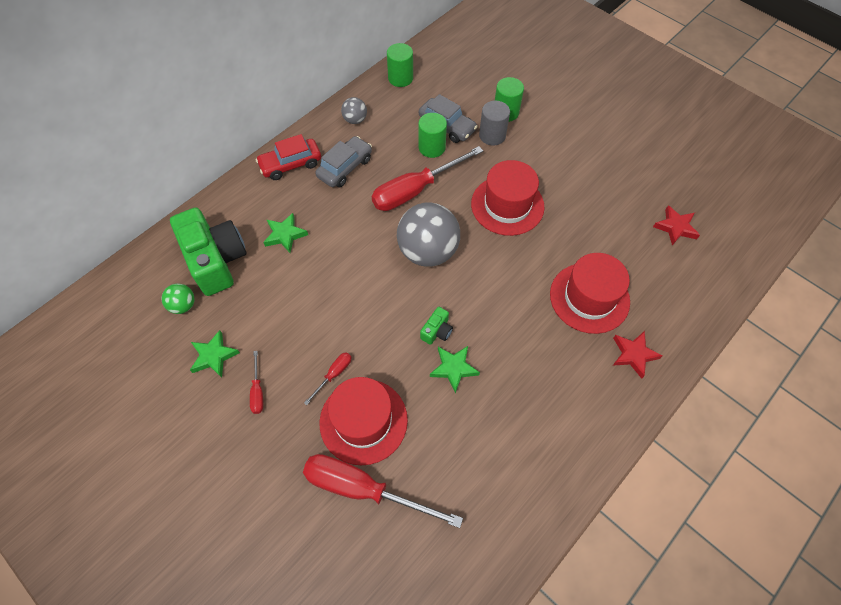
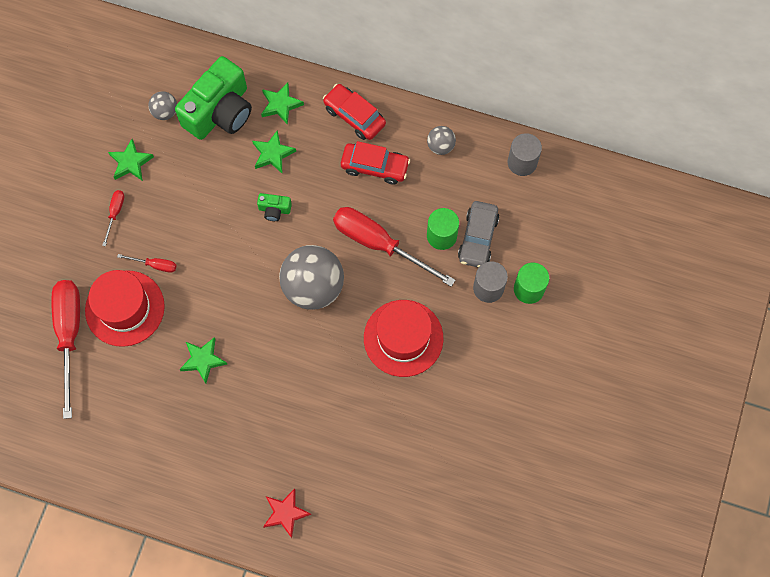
camera: 65 degrees right, 10 degrees up
green ball [162,283,195,314] -> grey ball [148,91,177,120]
red screwdriver [250,351,263,414] -> red screwdriver turned 135 degrees clockwise [102,190,124,246]
grey car [315,136,372,187] -> red car [341,141,410,185]
green cylinder [387,43,413,87] -> grey cylinder [508,133,542,176]
green camera [420,307,453,345] -> green camera moved to [257,193,292,221]
red hat [550,253,630,334] -> none
red star [653,205,700,246] -> none
none -> green star [261,82,304,125]

